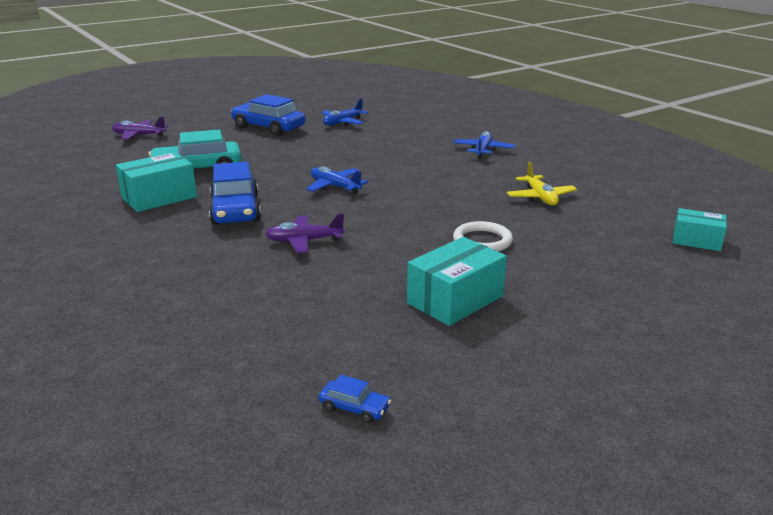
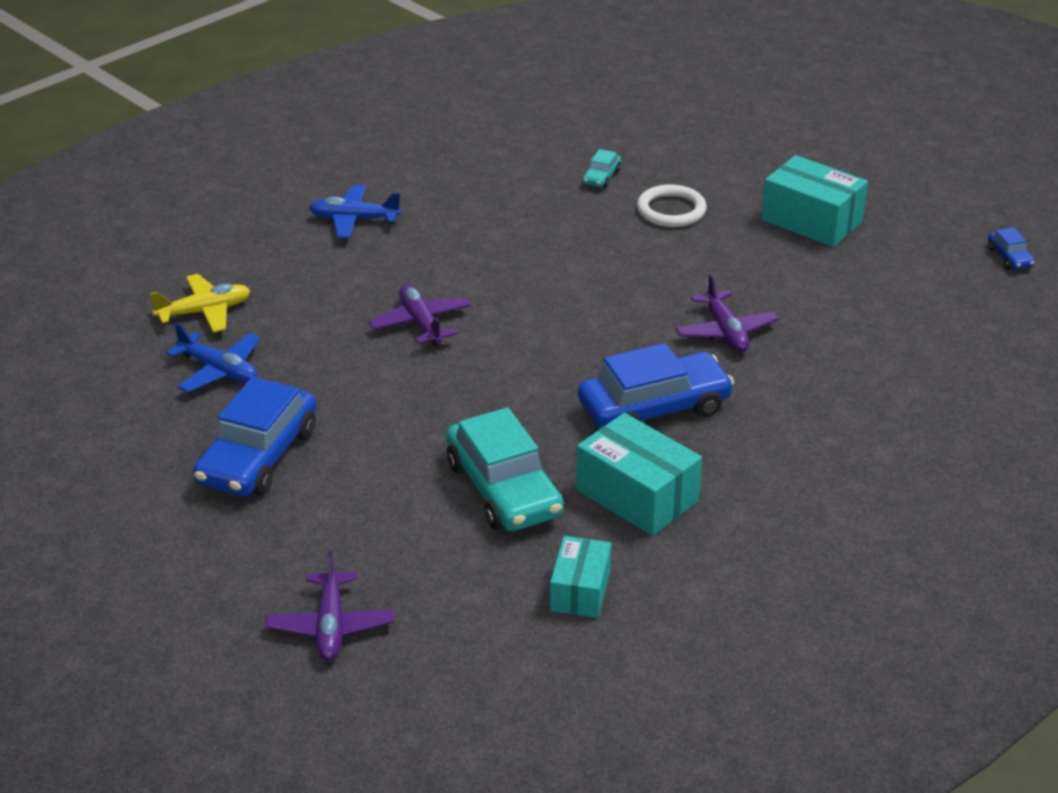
camera: 100 degrees left, 10 degrees up
blue plane [307,166,368,194] -> none
blue car [319,375,391,423] -> blue car turned 150 degrees clockwise [988,228,1035,270]
yellow plane [507,162,577,206] -> yellow plane moved to [149,274,251,333]
turquoise box [673,208,727,251] -> turquoise box moved to [550,536,611,618]
none -> purple plane [368,285,471,347]
none -> turquoise car [582,149,621,188]

